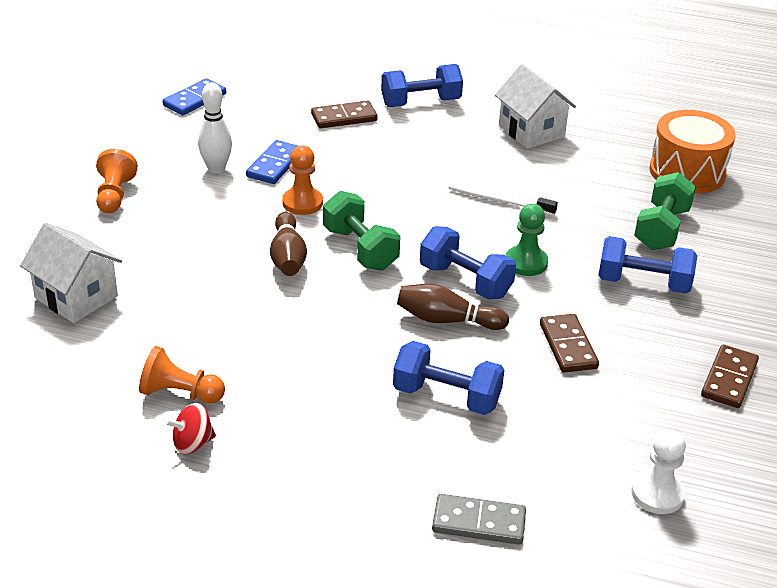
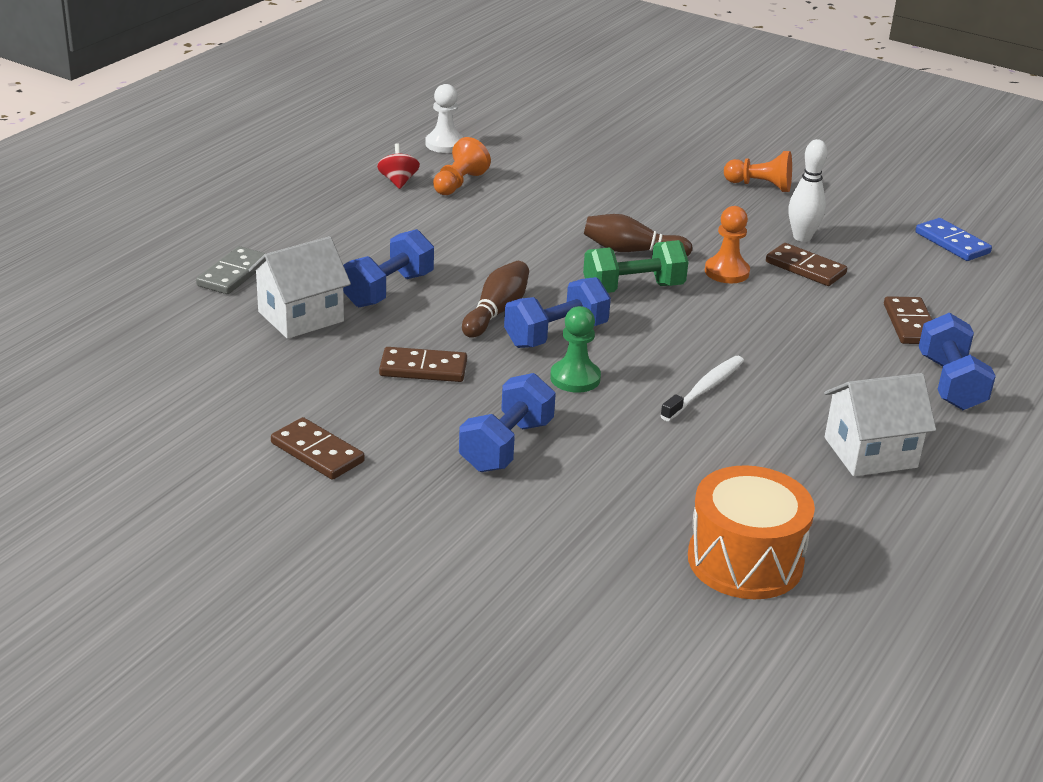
camera: 105 degrees right, 5 degrees down
white house [20,223,122,323] -> white house moved to [249,236,351,339]
blue domino [246,140,298,184] -> brown domino [766,243,847,286]
white pawn [632,429,686,514] -> white pawn moved to [425,84,464,153]
green dumbbell [634,172,696,250] -> none

